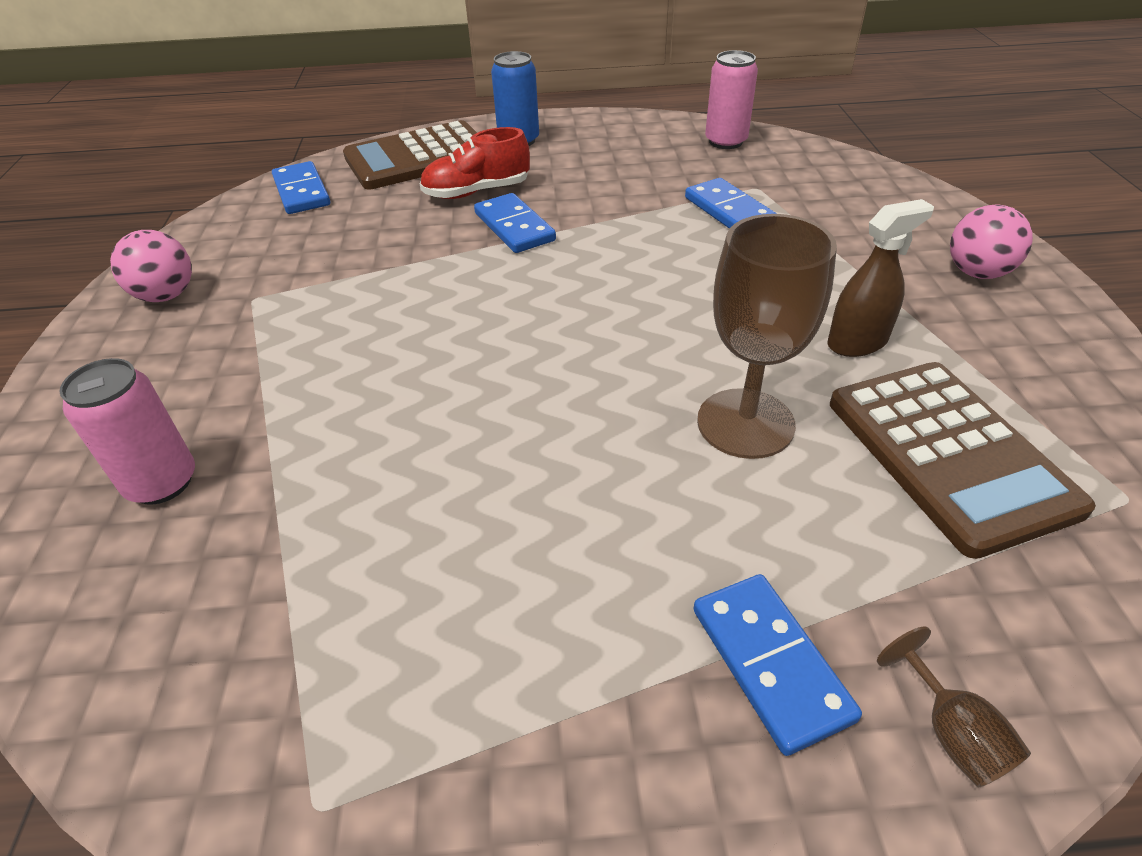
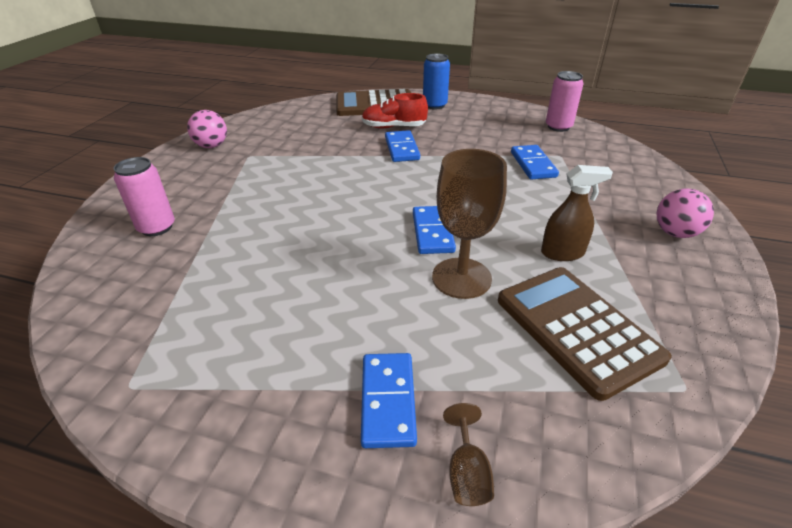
camera: 20 degrees right, 5 degrees down
blue domino [272,161,330,214] -> blue domino moved to [413,206,456,254]
brown calculator [830,362,1096,559] -> brown calculator turned 150 degrees clockwise [498,267,671,401]

